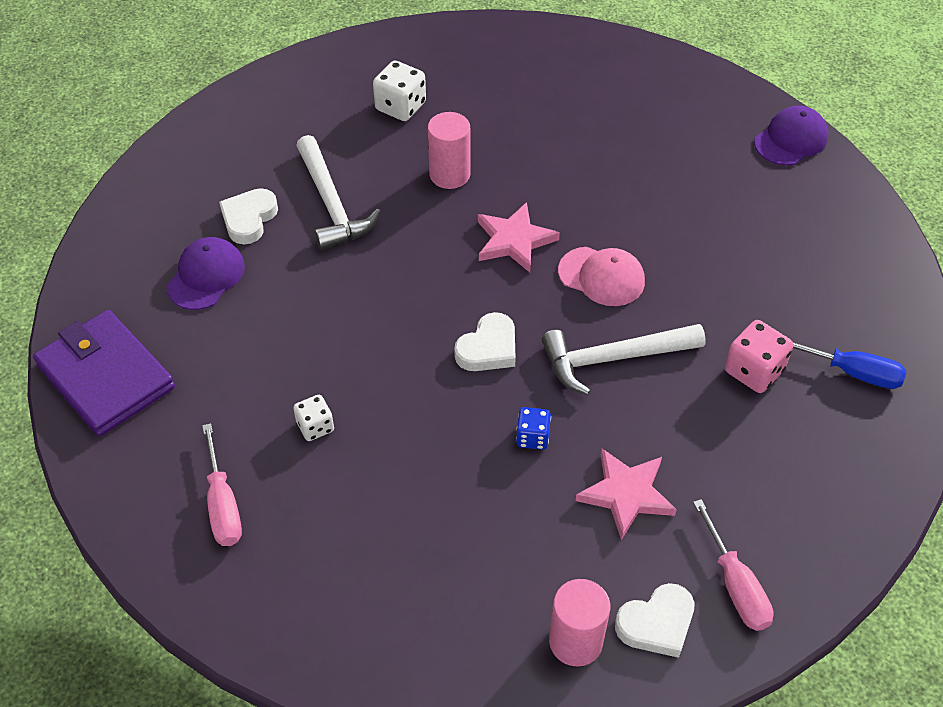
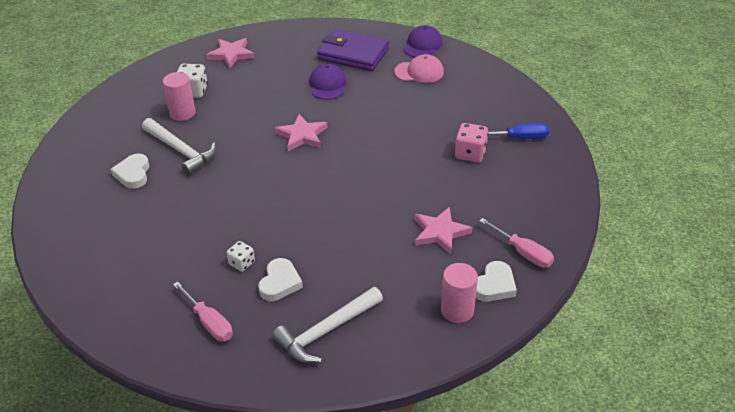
camera: 25 degrees left, 10 degrees down
purple wallet [33,310,175,436] -> purple wallet moved to [317,29,389,71]
purple cap [167,237,245,310] -> purple cap moved to [309,64,347,100]
pink cylinder [428,112,470,189] -> pink cylinder moved to [163,72,196,121]
white heart [454,312,516,371] -> white heart moved to [258,258,303,301]
blue dice [516,407,551,450] -> none
white hammer [542,324,706,395] -> white hammer moved to [272,287,383,363]
pink cap [558,247,645,306] -> pink cap moved to [394,54,444,83]
none -> pink star [206,38,255,69]

